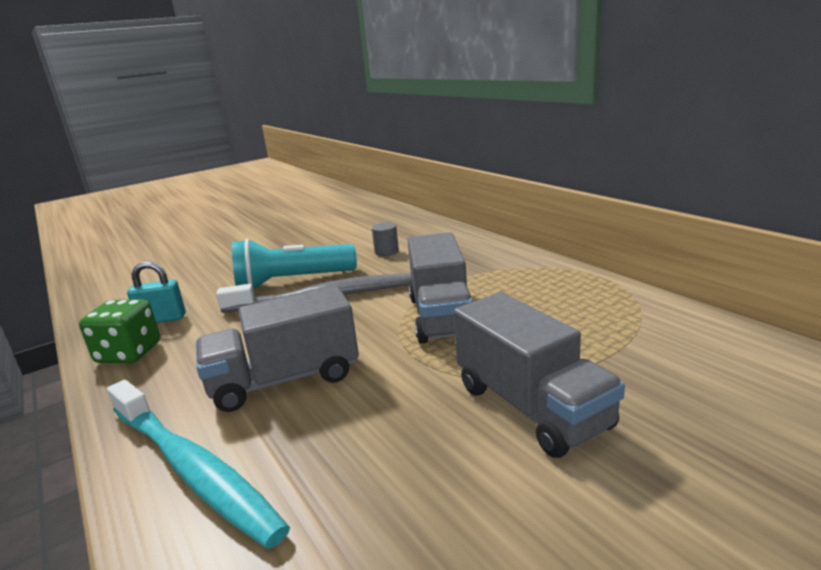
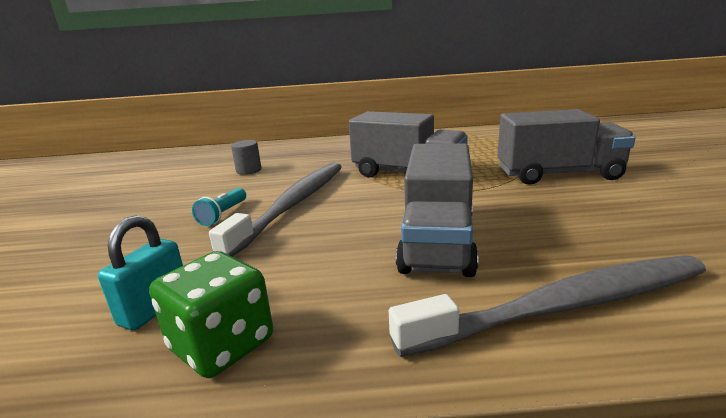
camera: 60 degrees left, 0 degrees up
turquoise toothbrush [107,380,290,549] -> grey toothbrush [389,255,706,357]
turquoise flashlight [232,239,357,290] -> turquoise flashlight [192,188,246,226], size x0.45

